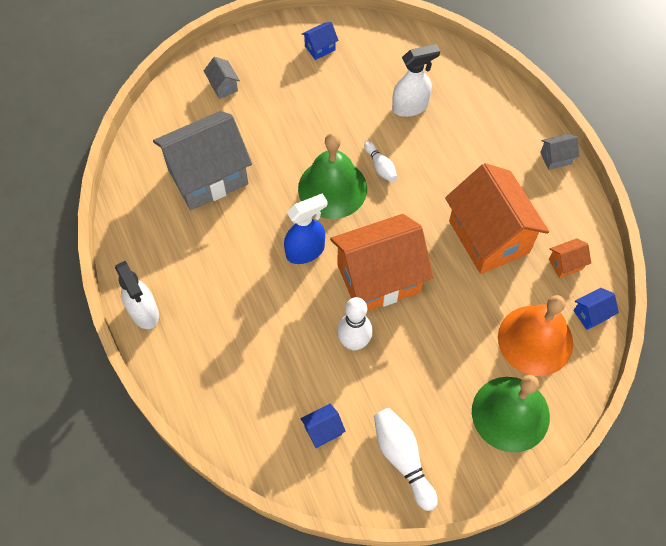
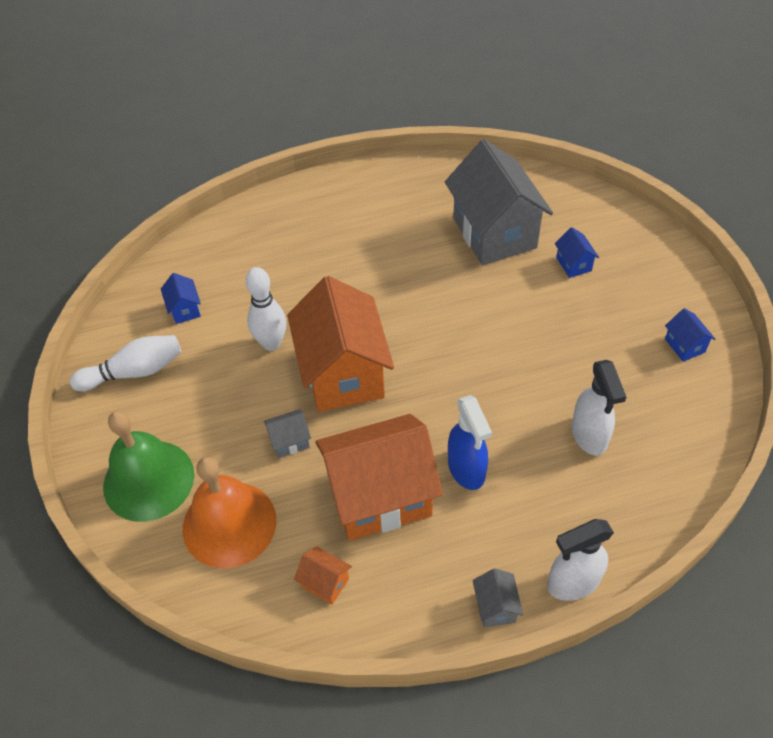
camera: 100 degrees right, 10 degrees down
white spray bottle [115,261,159,329] -> white spray bottle moved to [548,519,614,601]
grey house [204,57,240,99] -> grey house moved to [264,409,311,458]
blue spray bottle [284,193,327,264] -> blue spray bottle moved to [448,395,492,490]
green bell [298,133,367,219] -> none
white bowling pin [364,141,397,182] -> none
orange house [549,238,591,278] -> orange house turned 45 degrees counterclockwise [294,547,352,605]
blue house [574,288,619,330] -> blue house moved to [555,227,599,278]

